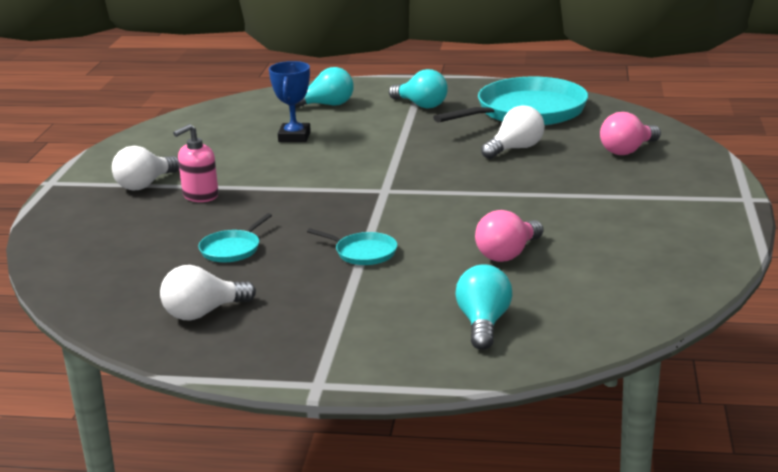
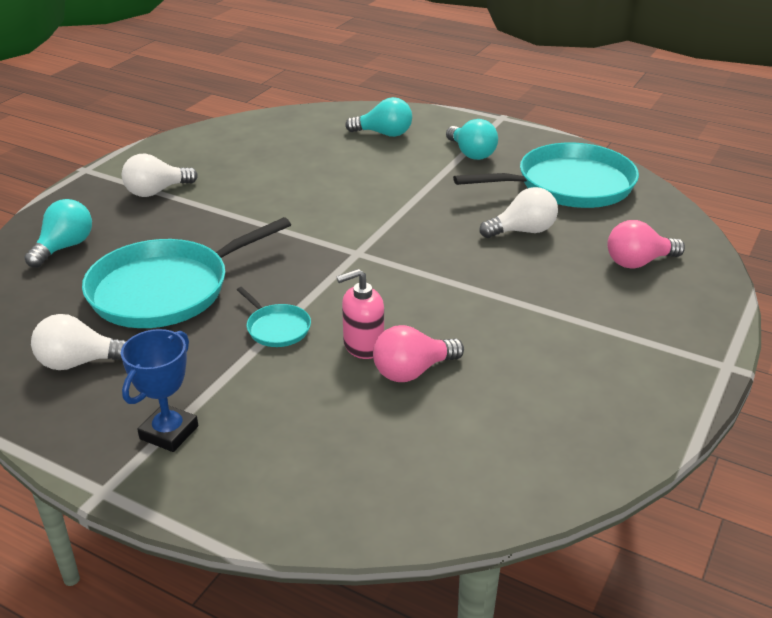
camera: 20 degrees right, 10 degrees up
pink soap dispenser [173,124,218,202] -> pink soap dispenser moved to [337,269,384,359]
turquoise pan [198,213,272,262] -> turquoise pan [82,217,291,328], size x2.29
blue trophy [269,61,311,142] -> blue trophy moved to [121,329,198,452]
turquoise light bulb [455,264,512,350] -> turquoise light bulb moved to [24,199,92,268]

